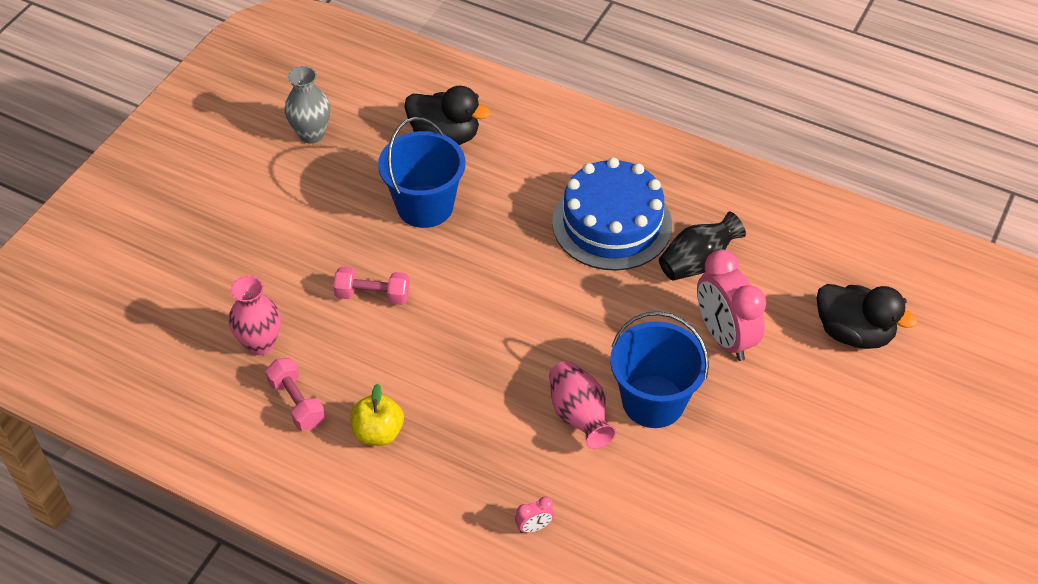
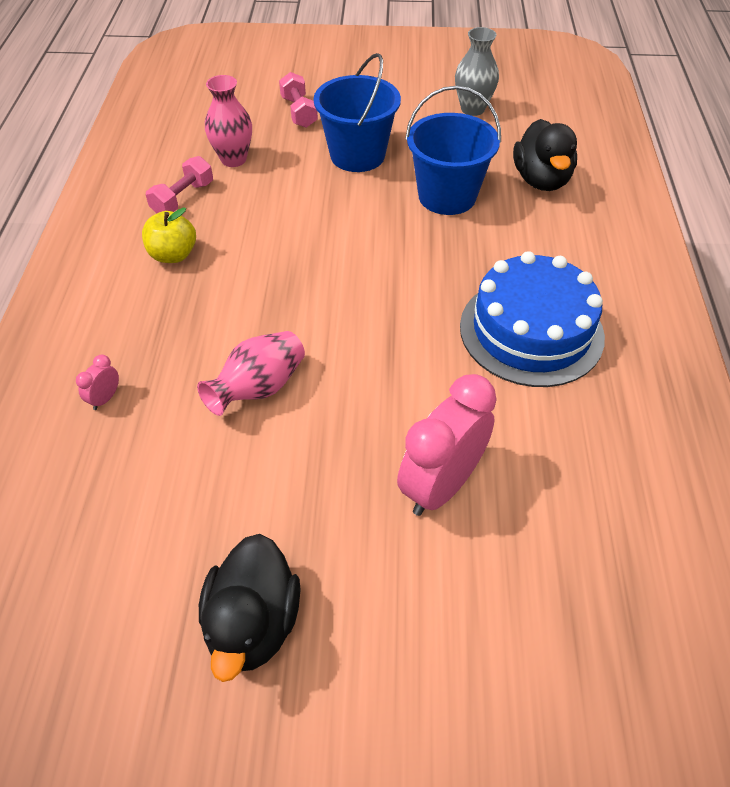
camera: 65 degrees right, 0 degrees up
pink dumbbell [333,266,409,305] -> pink dumbbell moved to [279,72,318,128]
pink clock [515,496,554,533] -> pink clock turned 75 degrees clockwise [76,355,119,410]
blue bucket [610,311,709,428] -> blue bucket moved to [314,53,401,172]
black vase [659,212,746,281] -> none
black duck [817,284,918,349] -> black duck moved to [199,534,301,682]

